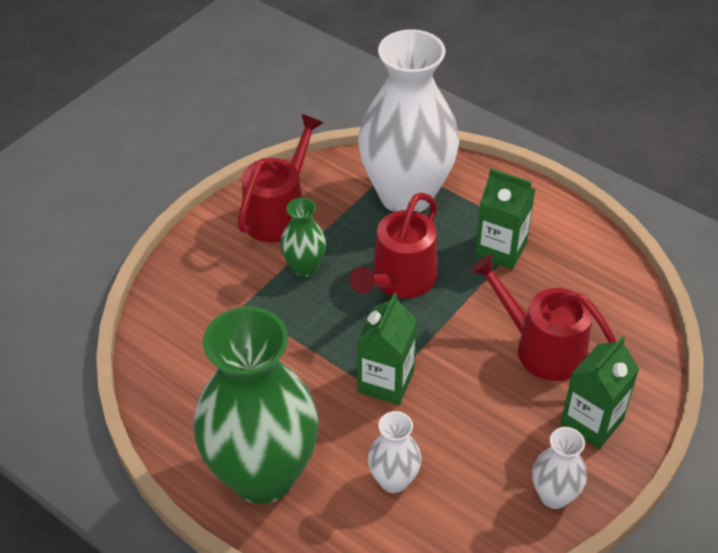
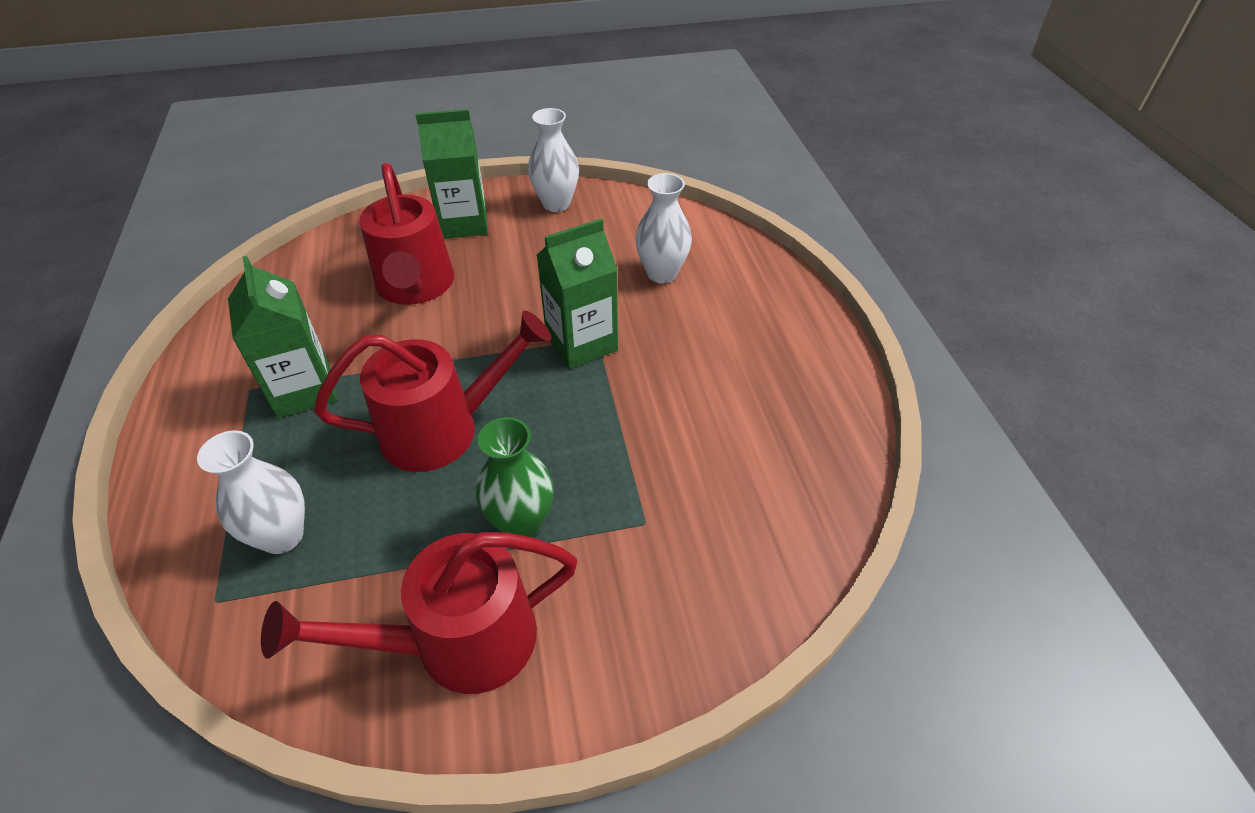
camera: 140 degrees left, 0 degrees up
green vase [194,307,319,504] -> none
white vase [358,29,459,212] -> white vase [197,430,305,554], size x0.44

